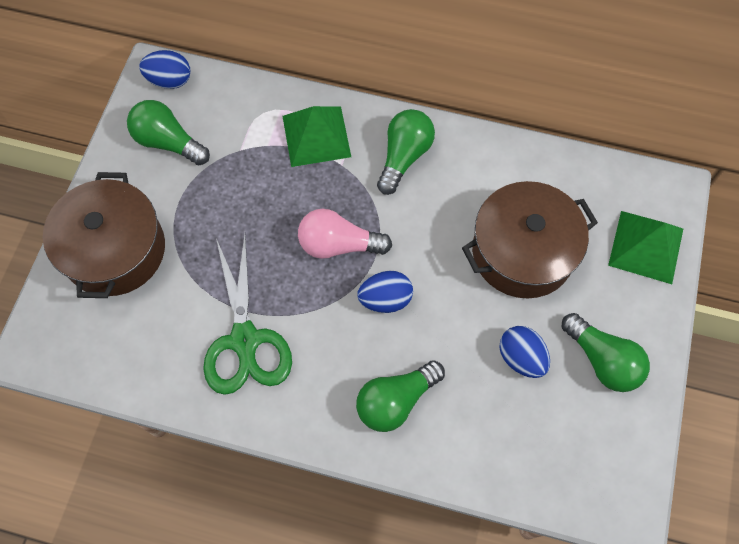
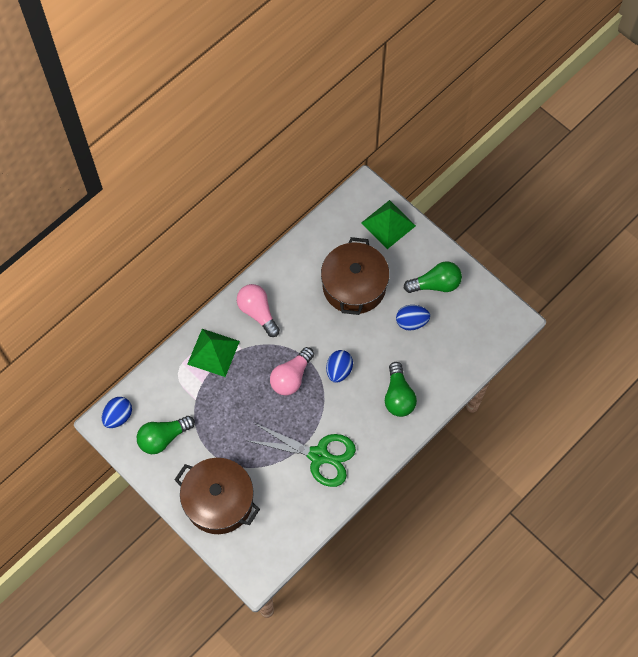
camera: 60 degrees left, 0 degrees up
green light bulb [377,109,435,195] -> pink light bulb [237,284,280,337]

